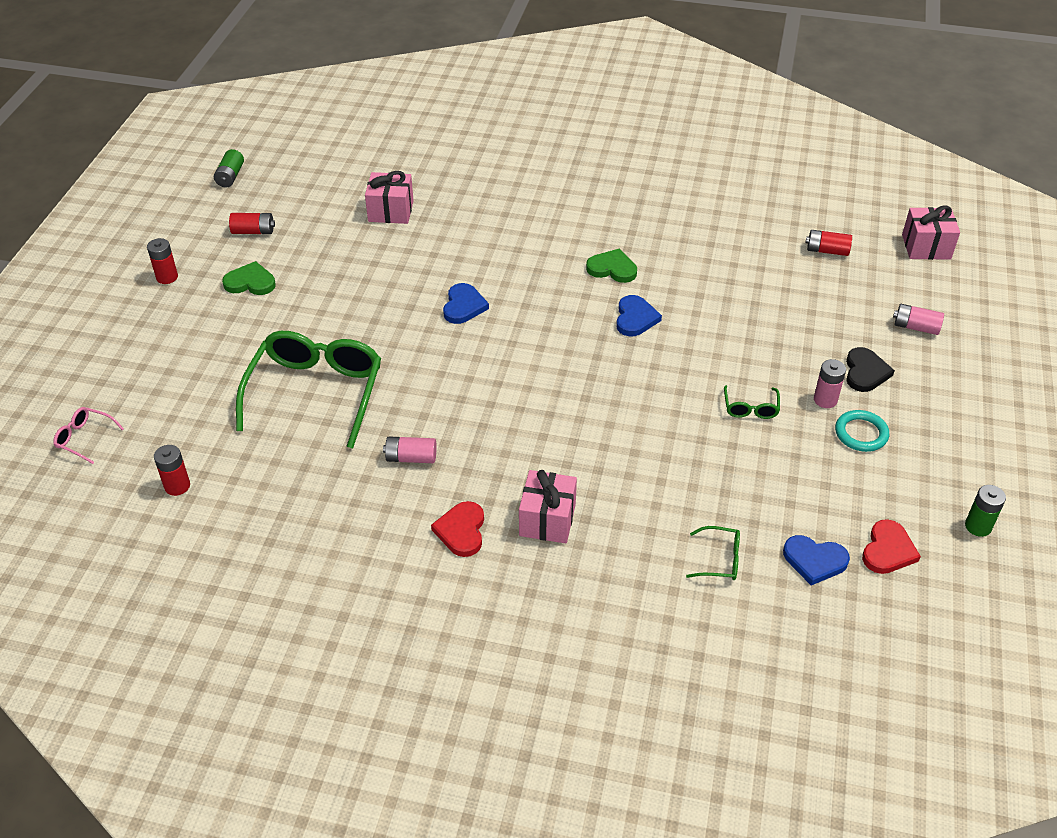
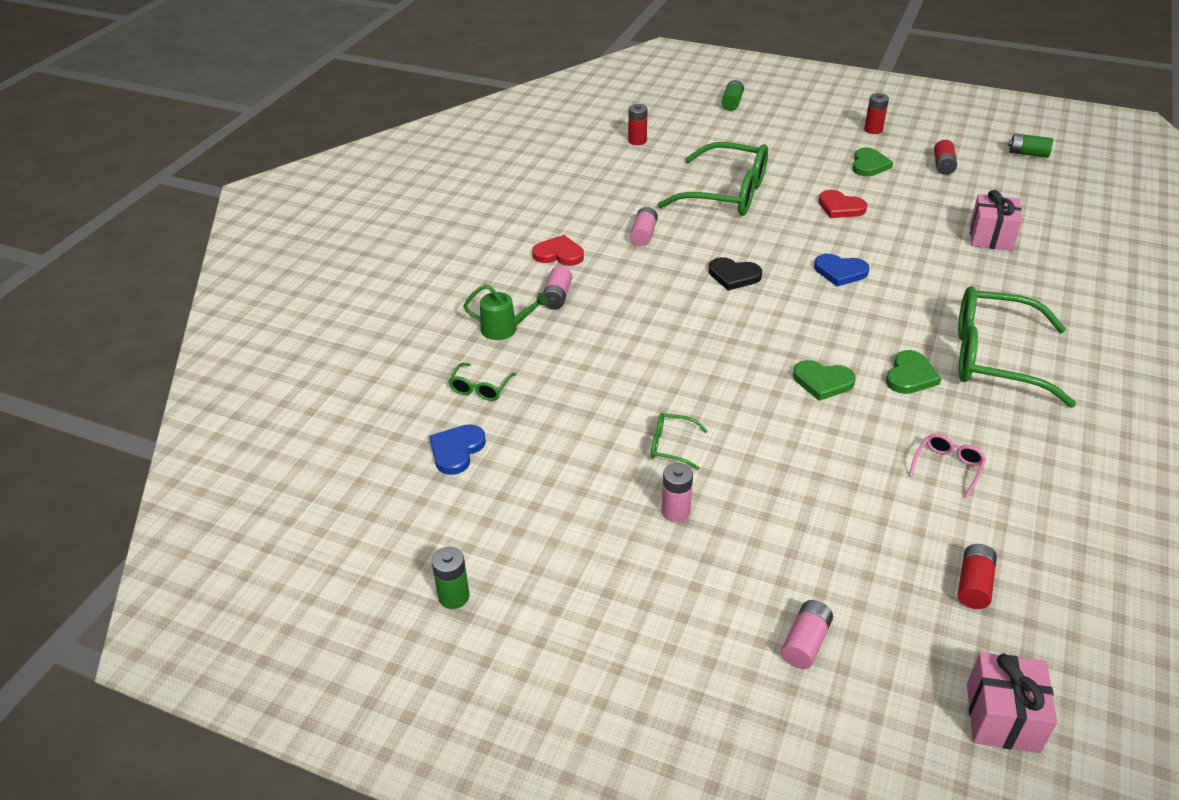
camera: 100 degrees right, 5 degrees down
pink glasses [53,407,124,464] -> pink glasses moved to [909,434,986,498]
pink gift [519,470,577,543] -> pink battery [543,266,572,310]
blue heart [616,295,662,337] -> green heart [793,360,856,401]
turquoise ring [835,410,889,452] -> none
black heart [846,347,895,392] -> black heart moved to [709,257,762,291]
red heart [862,519,921,574] -> red heart moved to [818,190,867,218]
none -> green watering can [463,284,548,340]
none -> green battery [721,80,744,111]
none -> green glasses [958,286,1076,408]

